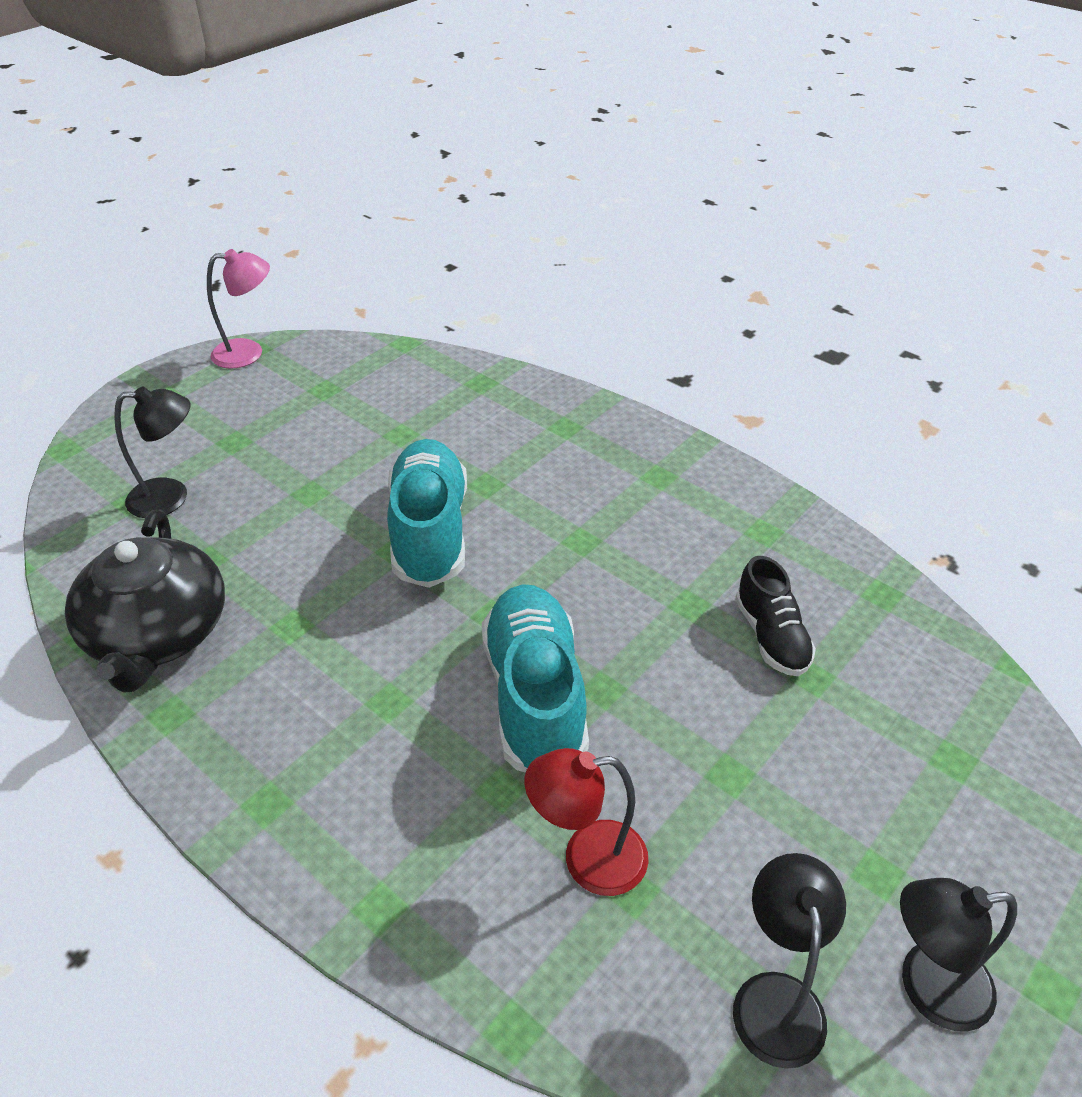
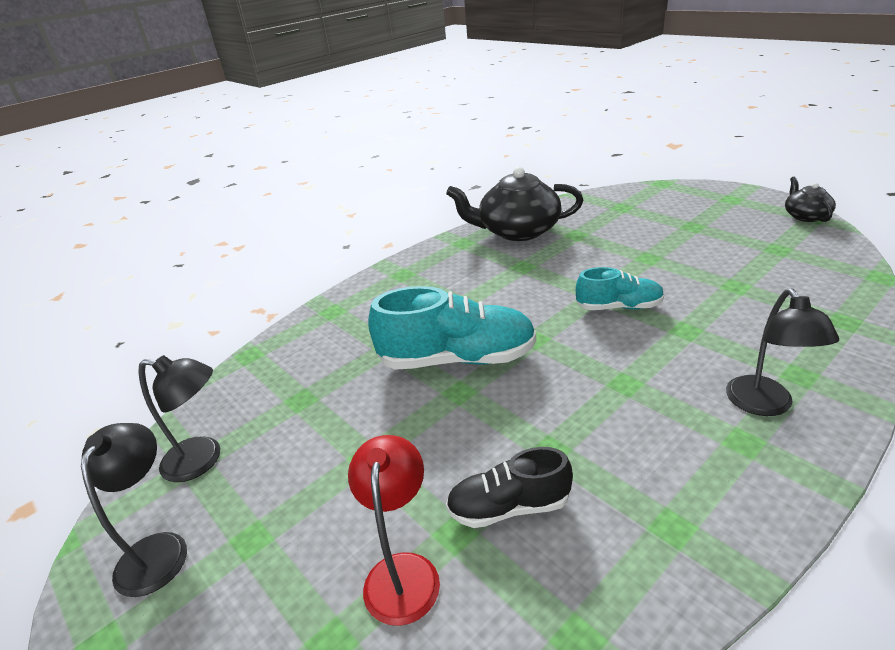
camera: 100 degrees right, 10 degrees down
black lamp [114,387,190,518] -> black lamp moved to [726,288,839,416]
pink lamp [207,249,270,369] -> black teapot [785,177,836,222]
turquoise shoe [387,439,467,588] -> turquoise shoe [576,267,664,310], size x0.58
red lamp [525,748,649,896] -> red lamp moved to [348,435,440,626]

